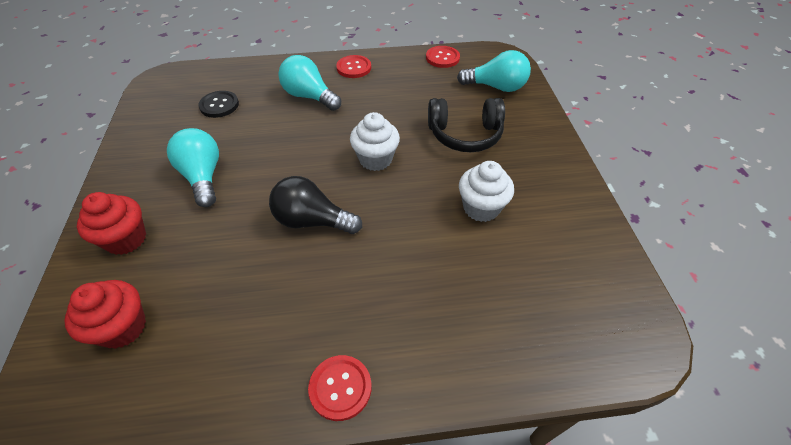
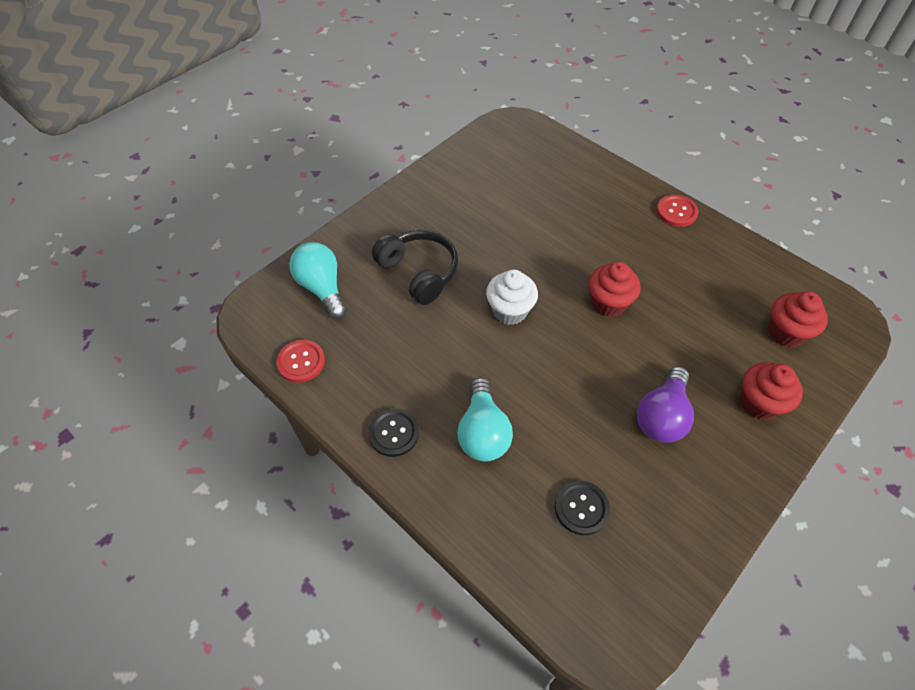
camera: 130 degrees left, 5 degrees up
turquoise light bulb [167,128,219,207] -> purple light bulb [637,367,694,443]
black light bulb [269,176,362,234] -> red cupcake [589,262,641,317]
red button [336,55,371,78] -> black button [368,408,419,457]
white cupcake [459,161,514,222] -> none

